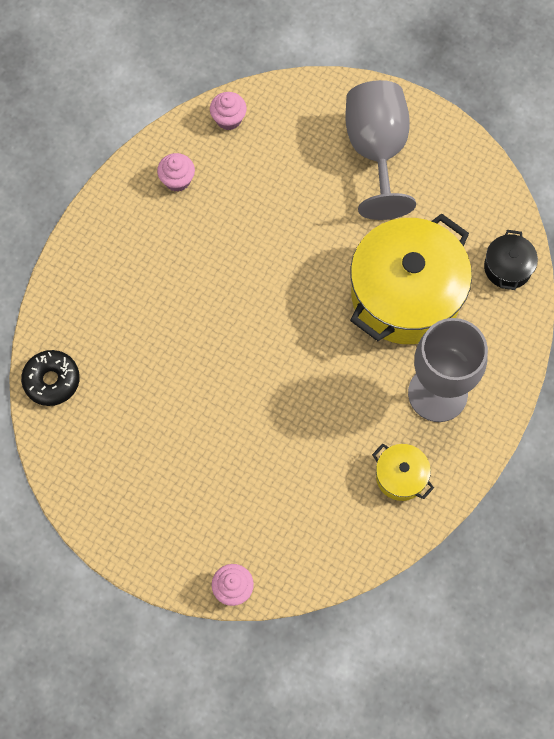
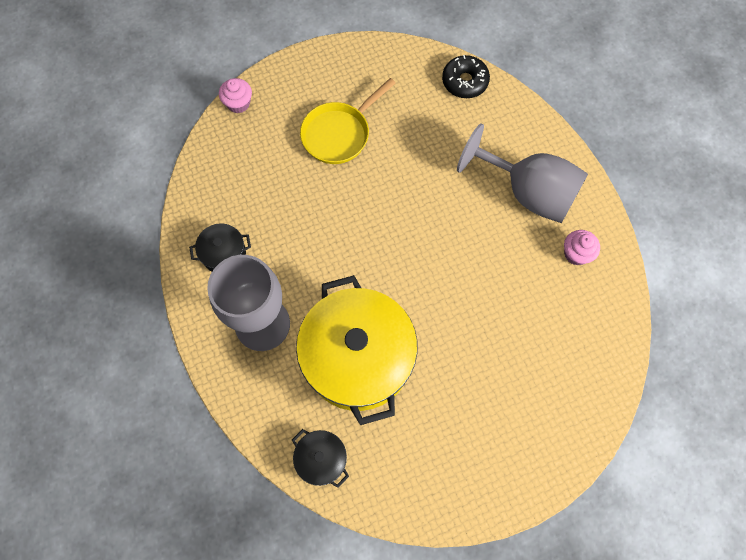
camera: 125 degrees right, 0 degrees up
pink cupcake [210,92,247,130] -> none
grey goblet [345,80,416,220] -> grey goblet moved to [457,124,588,223]
yellow pot [372,444,434,501] -> black pot [189,223,251,272]
none -> yellow pan [300,78,395,164]

